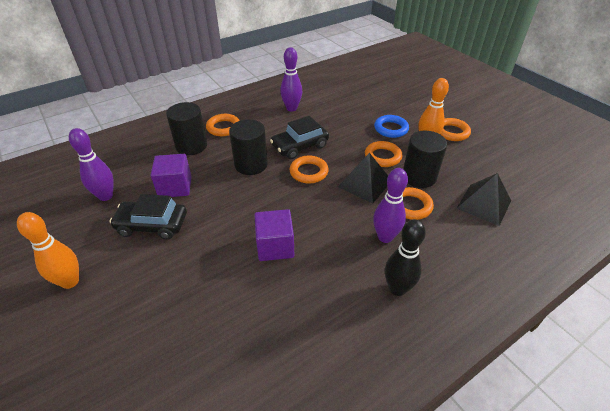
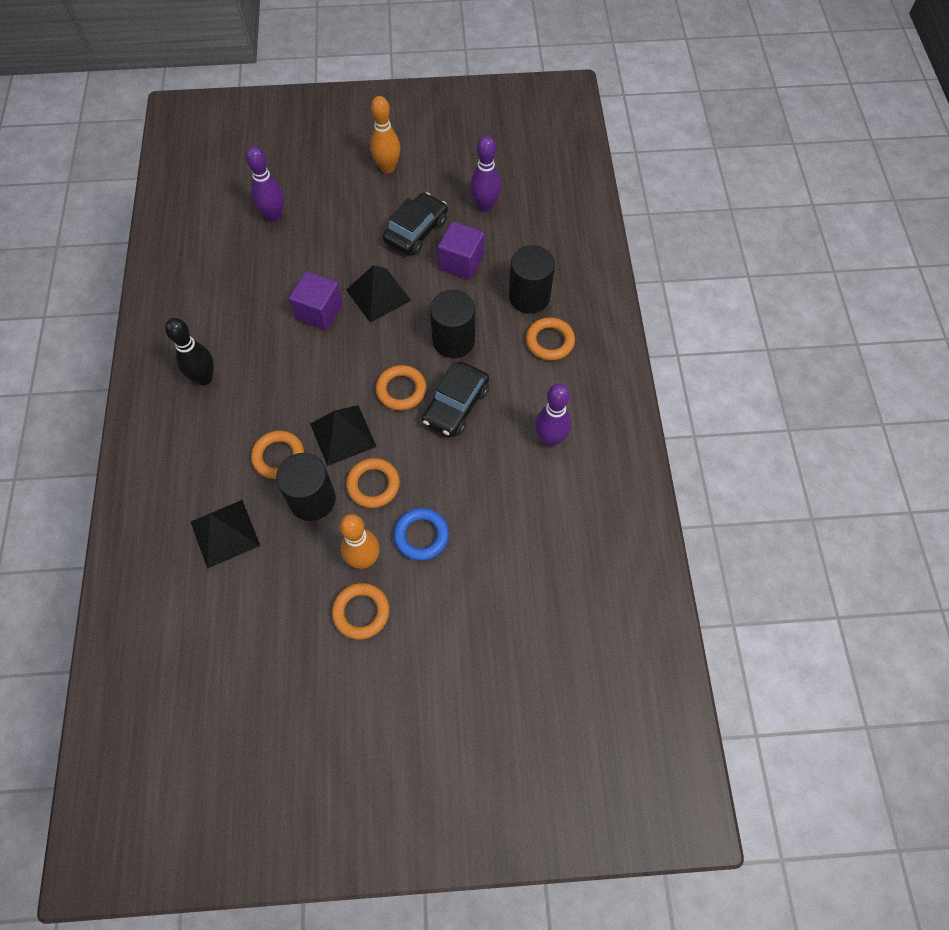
camera: 120 degrees right, 20 degrees up
black car [270,116,329,159] -> black car turned 150 degrees counterclockwise [422,361,489,437]
purple bowling pin [373,168,408,243] -> purple bowling pin moved to [246,146,284,222]
none -> black pyramid [346,265,411,323]

